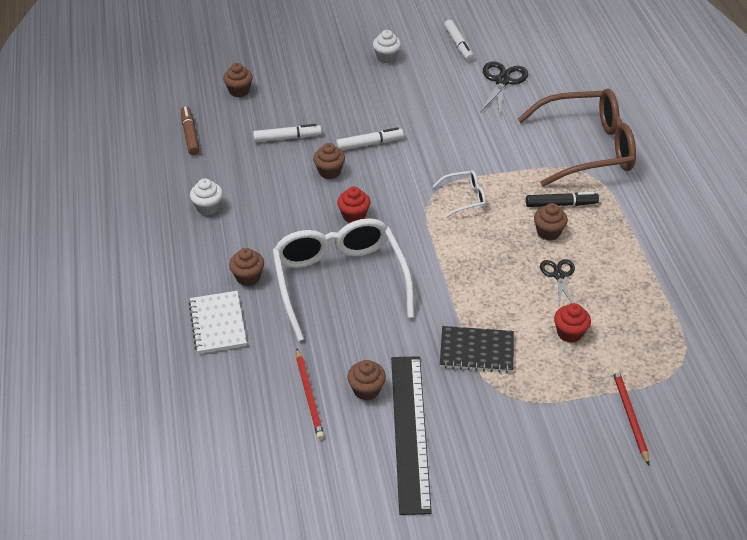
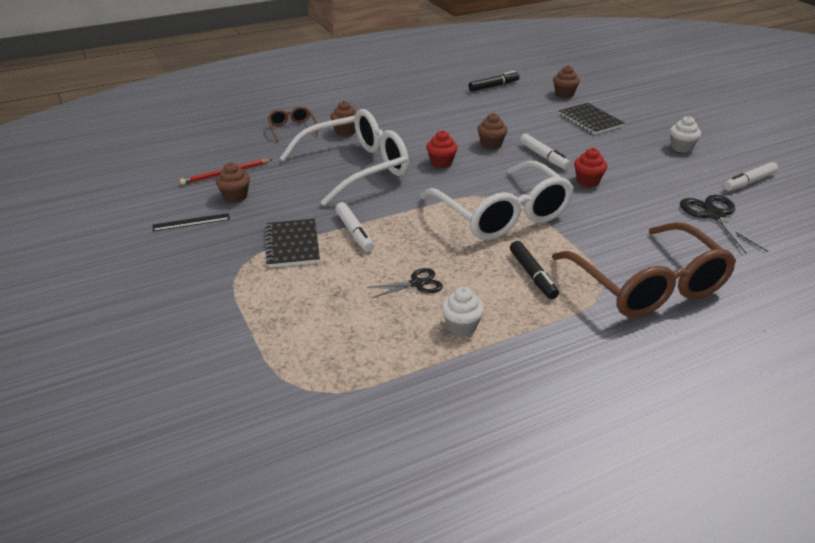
camera: 75 degrees right, 10 degrees down
brown marker [181,106,200,155] -> black marker [468,71,520,92]
white notebook [189,291,247,354] -> brown glasses [268,106,318,142]
white cupcake [190,178,223,216] -> white cupcake moved to [441,287,484,336]
white marker [253,124,322,142] -> white marker moved to [335,202,374,252]
black ruler [391,356,432,515] -> black ruler [153,213,230,232], size x0.44
white glasses [432,170,486,218] -> white glasses [420,161,574,240], size x2.29
black scissors [480,61,528,118] -> black scissors turned 105 degrees counterclockwise [680,195,768,254]
brown cupcake [534,203,568,241] -> none
red cupcake [554,303,591,343] -> red cupcake moved to [574,148,607,187]
red pencil [612,369,649,465] -> none
none -> black notebook [559,103,624,135]

